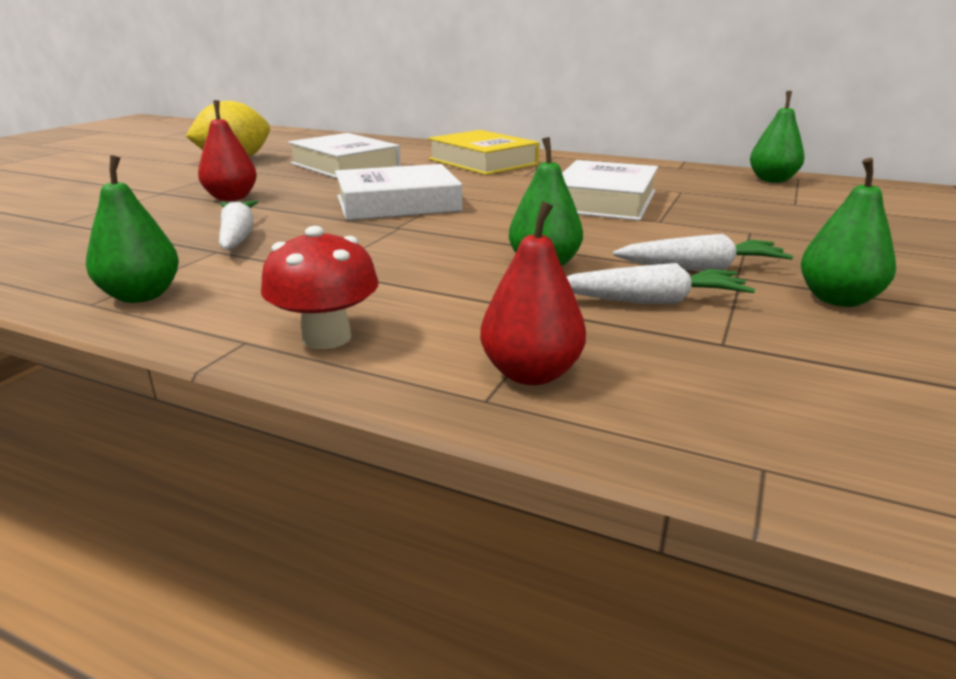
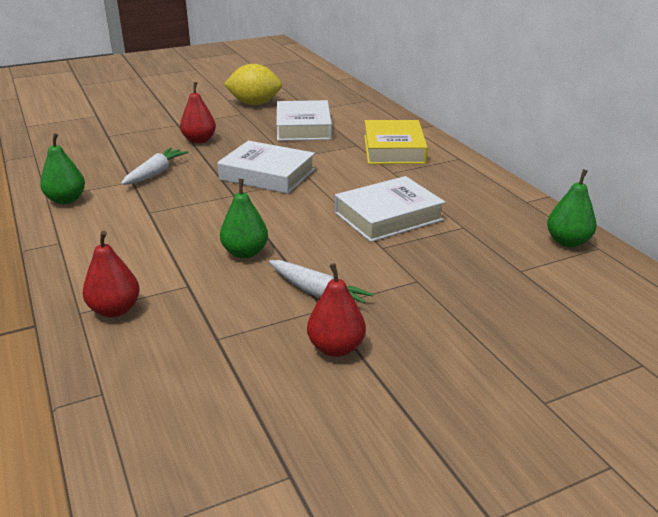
camera: 40 degrees right, 5 degrees up
red mushroom [261,226,378,349] -> none
white carrot [567,263,755,304] -> none
green pear [801,158,896,307] -> red pear [307,263,366,357]

